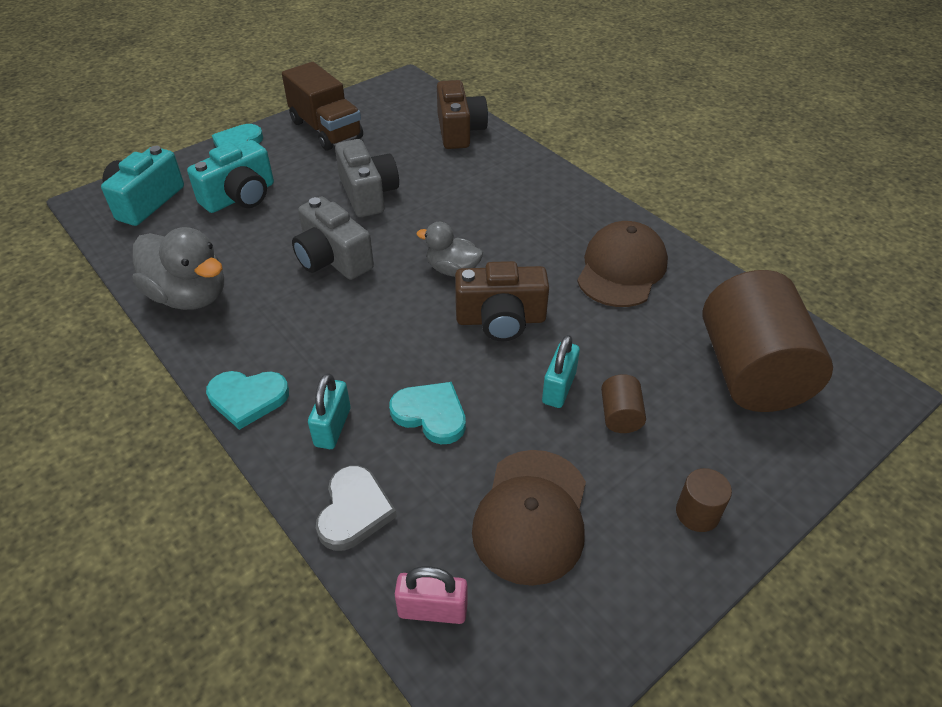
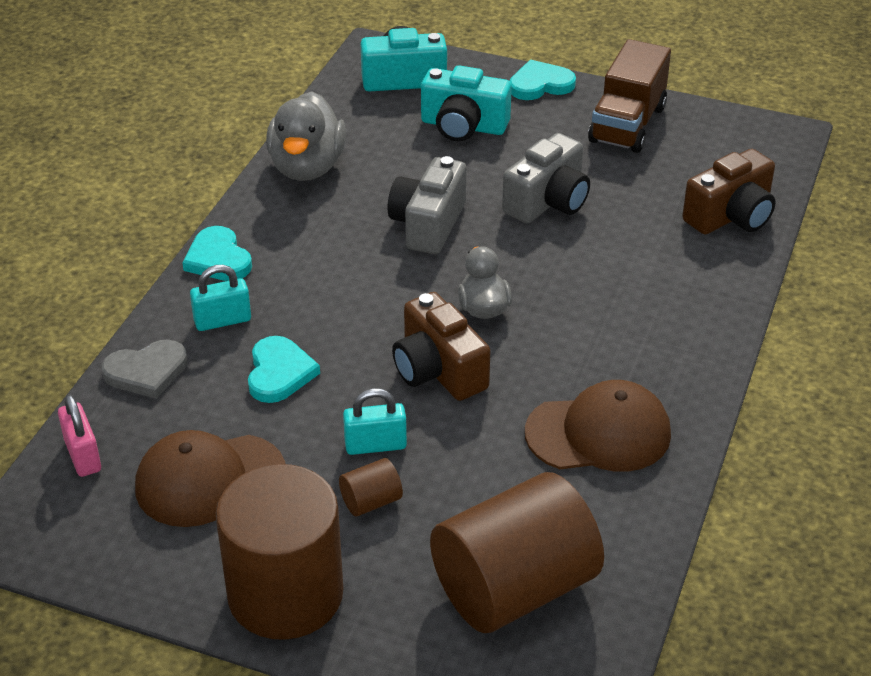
camera: 60 degrees right, 5 degrees down
brown cylinder [676,468,732,532] -> brown cylinder [216,464,343,640], size x2.48

